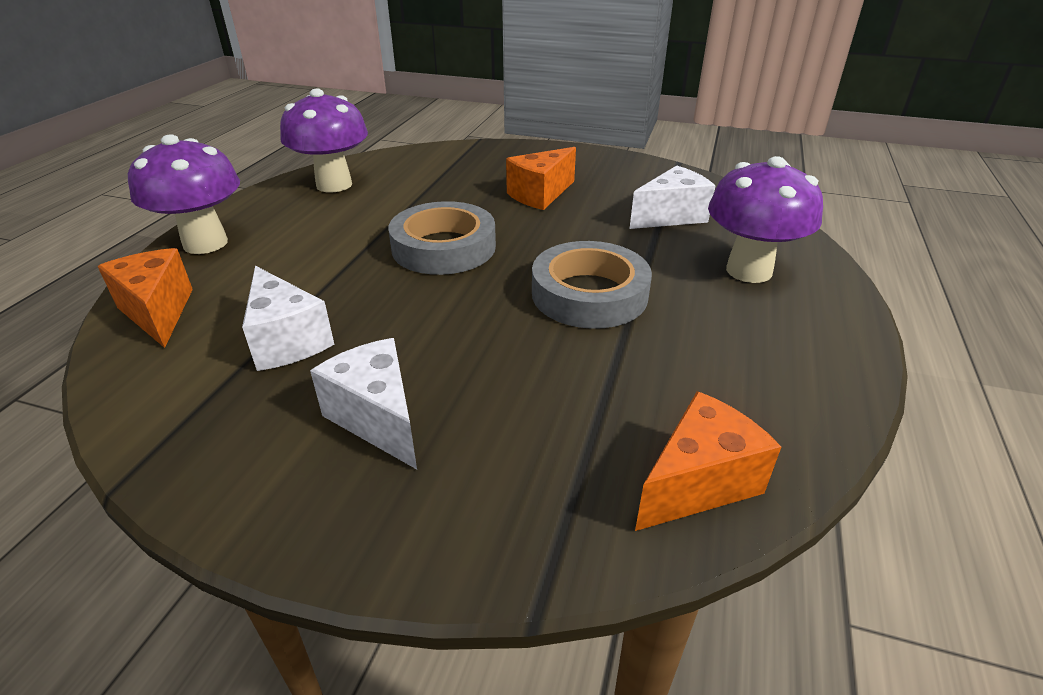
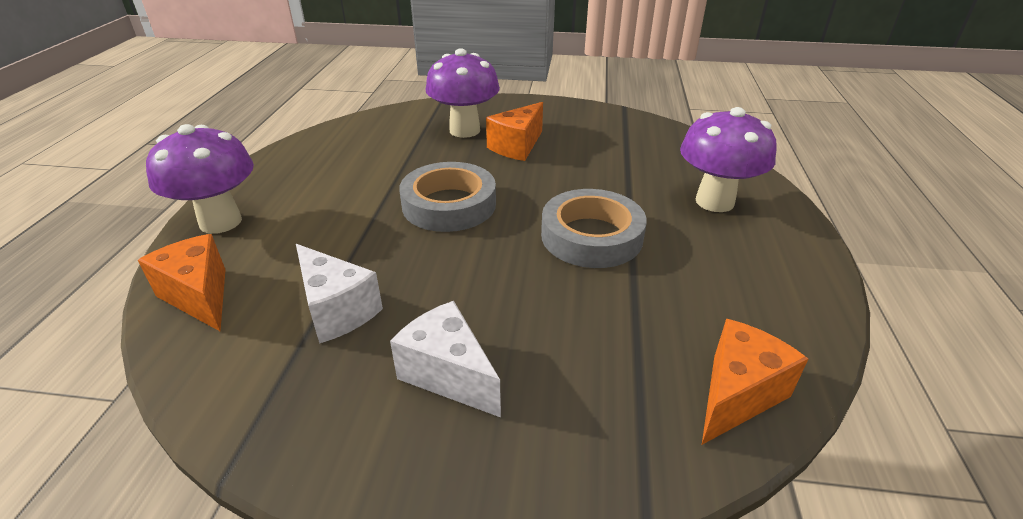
camera: 10 degrees left, 0 degrees up
purple mushroom [280,89,368,192] -> purple mushroom moved to [426,48,500,138]
white cheese [630,166,715,229] -> none

